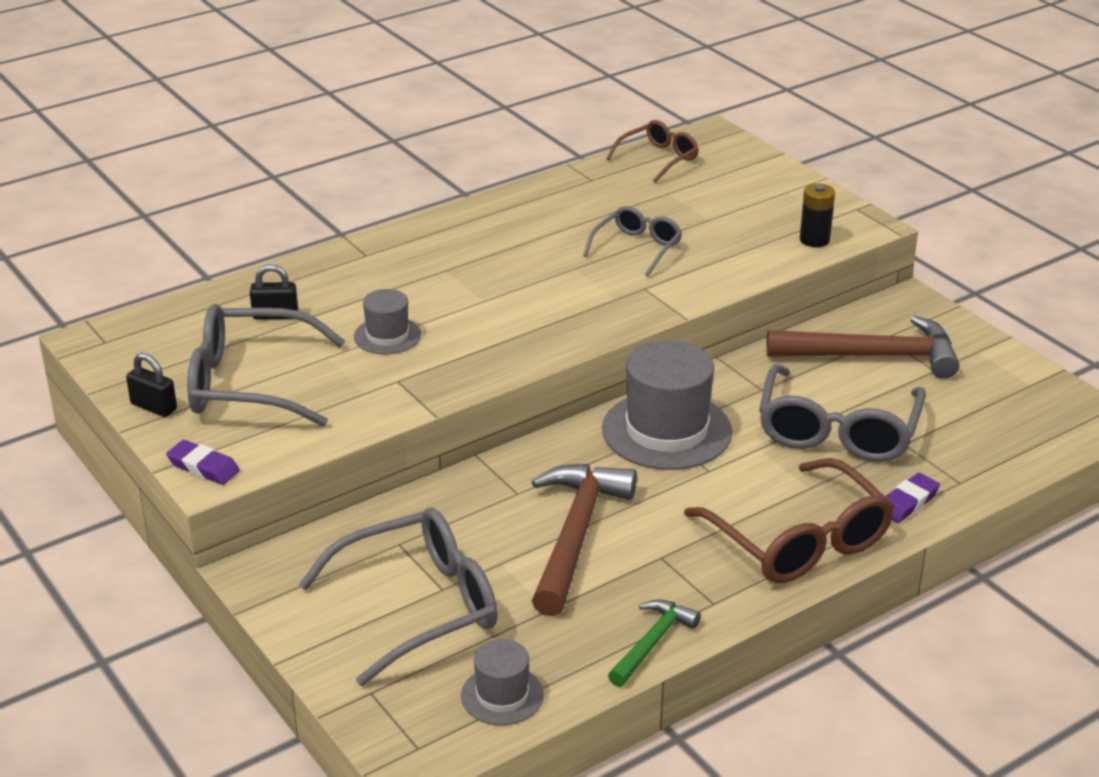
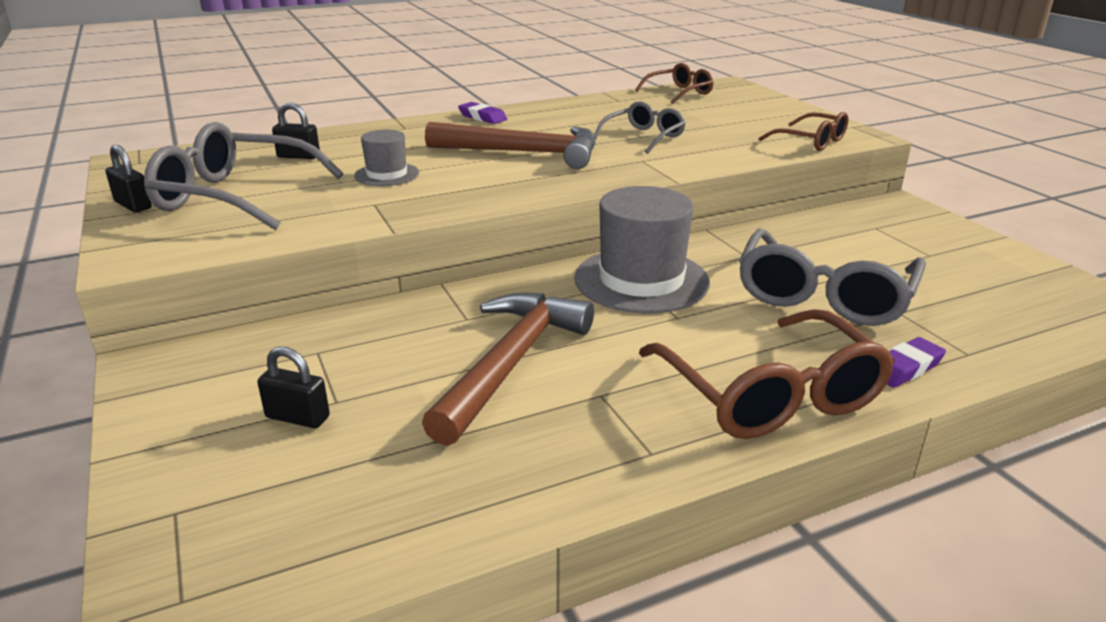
camera: 10 degrees right, 5 degrees down
purple eraser [166,440,240,485] -> purple eraser moved to [458,102,507,124]
grey glasses [298,508,498,686] -> black padlock [257,347,330,428]
grey hat [461,639,544,725] -> none
green hammer [608,599,701,687] -> none
brown hammer [766,316,959,379] -> brown hammer moved to [425,122,596,169]
black battery [800,183,835,247] -> brown glasses [758,112,848,151]

